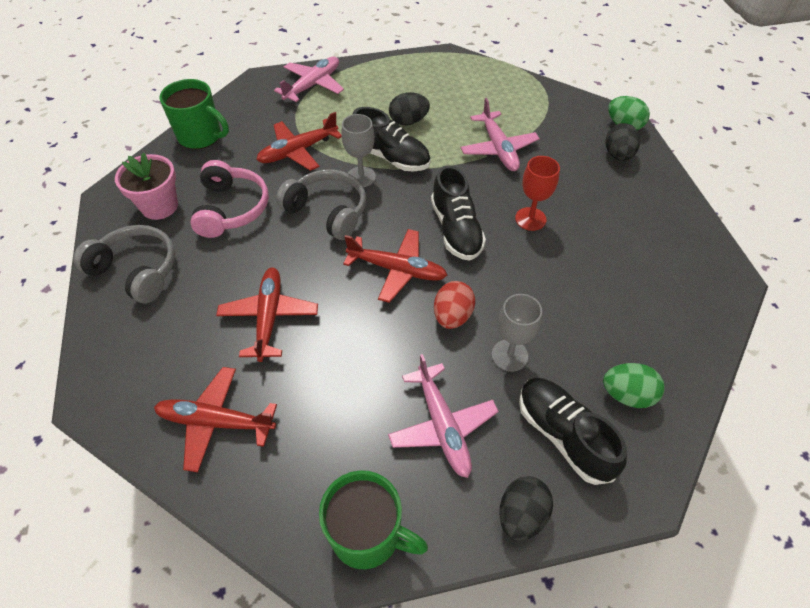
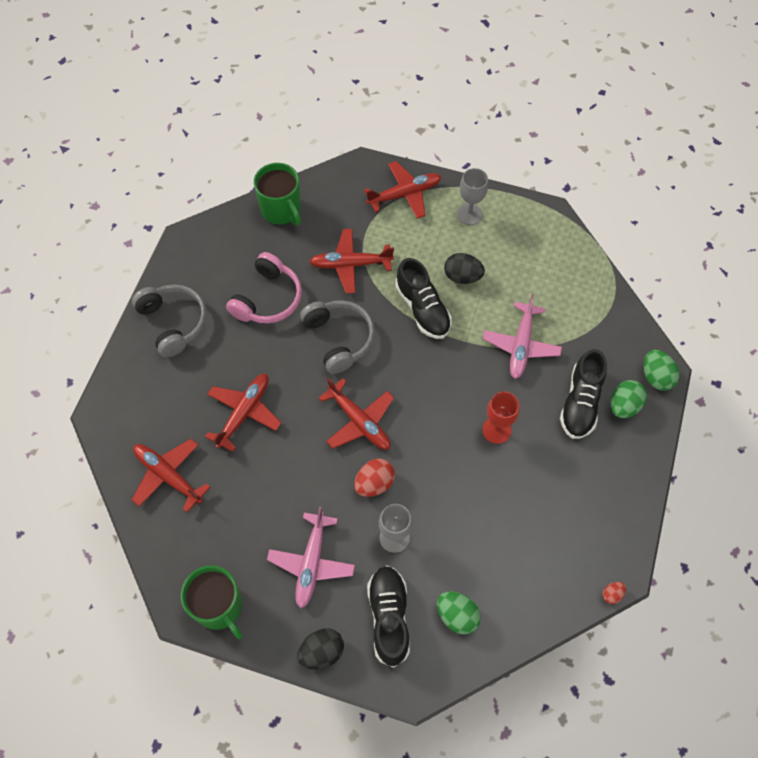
camera: 30 degrees right, 10 degrees up
pink flower pot [115,153,178,220] -> none
pink plane [274,56,344,102] -> red plane [364,161,441,219]
grey goblet [341,114,376,187] -> grey goblet moved to [457,168,488,225]
black shoe [431,165,486,261] -> black shoe moved to [560,349,607,439]
black egg [605,123,640,161] -> green egg [611,380,647,418]
none -> red egg [603,582,626,604]

